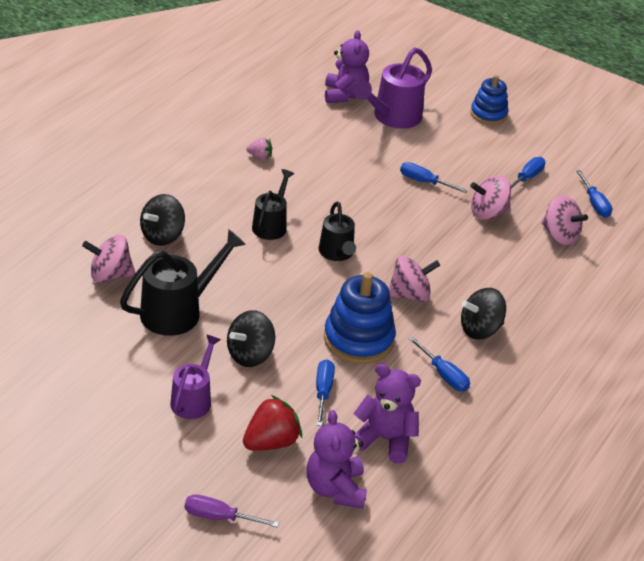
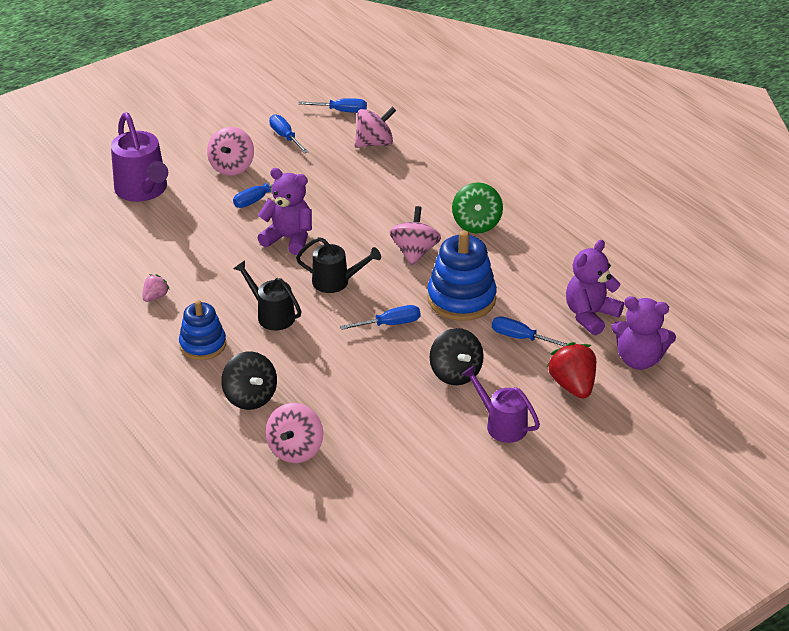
camera: 65 degrees left, 0 degrees up
black watering can [120,229,246,336] -> none
purple screwdriver [185,494,279,528] -> none
purple teddy bear [325,30,369,103] -> purple teddy bear moved to [257,168,312,255]
blue screwdriver [409,336,470,391] -> blue screwdriver moved to [340,305,420,330]
black spinning top [461,288,506,339] -> green spinning top [452,182,503,233]
blue stacking toy [470,75,508,125] -> blue stacking toy moved to [179,300,226,360]
pink spinning top [470,175,511,220] -> pink spinning top moved to [207,127,254,175]

